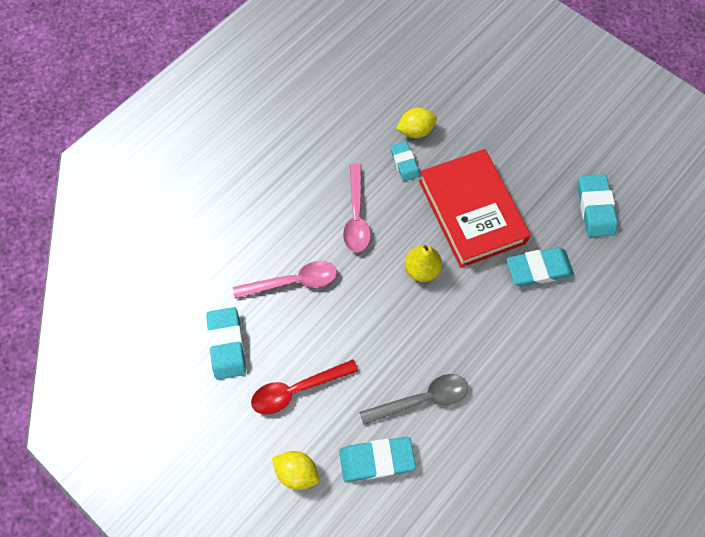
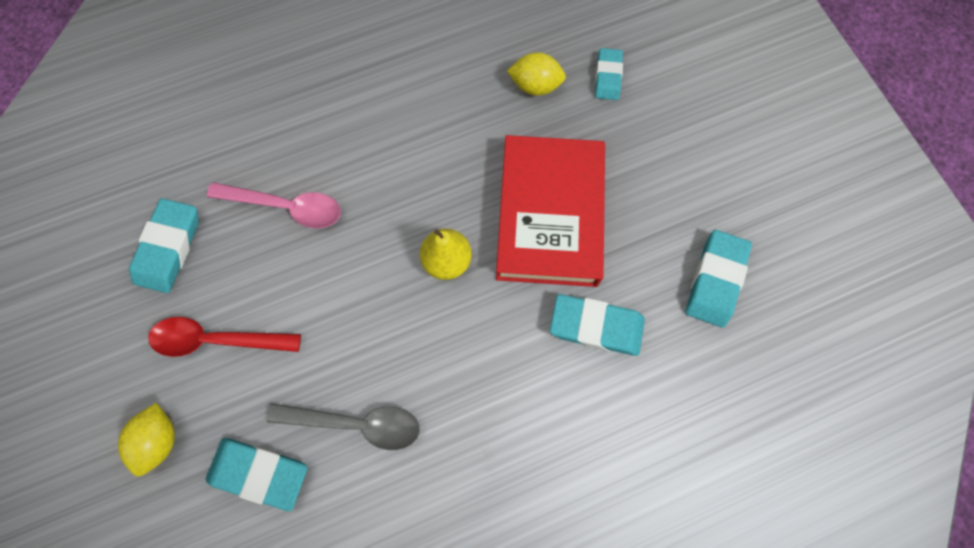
camera: 25 degrees right, 5 degrees up
yellow lemon [272,451,319,490] -> yellow lemon turned 45 degrees clockwise [118,403,175,476]
pink spoon [343,163,371,253] -> none
turquoise eraser [390,141,419,181] -> turquoise eraser moved to [595,48,623,100]

